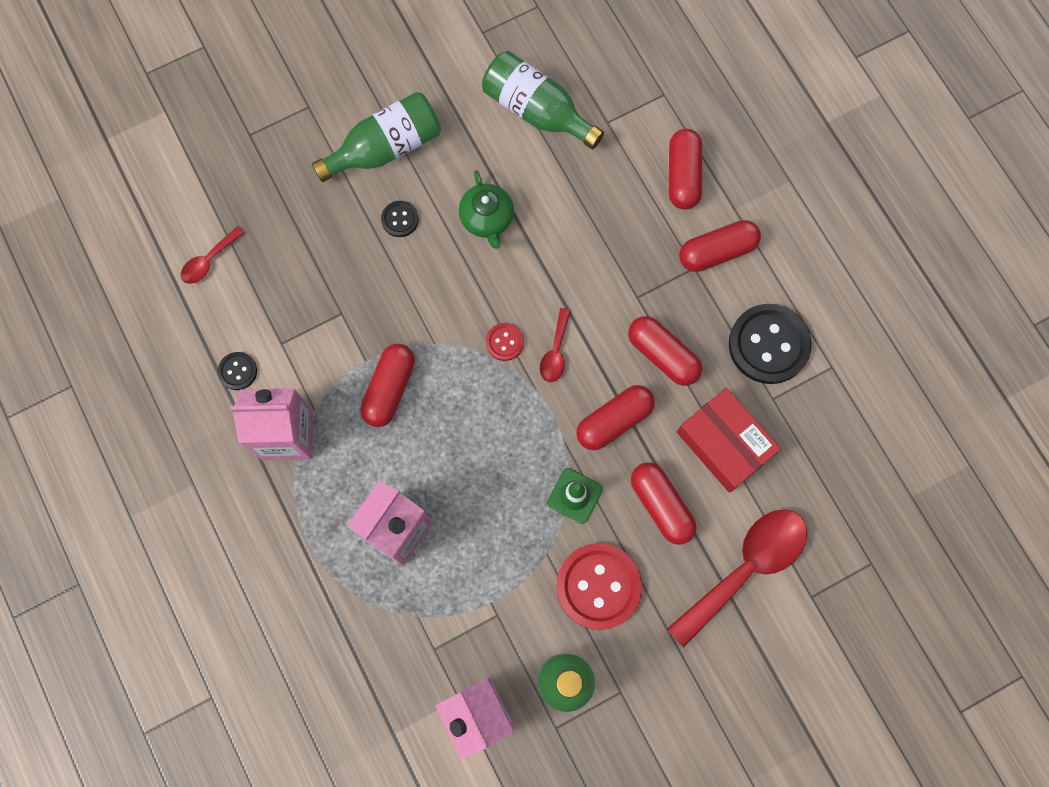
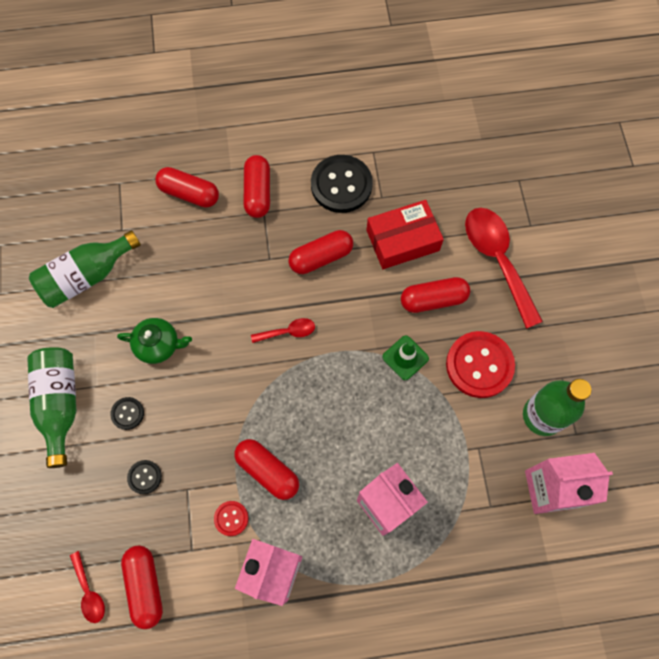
camera: 70 degrees left, 5 degrees down
black button [218,352,257,390] -> black button moved to [127,460,162,494]
red button [486,323,524,361] -> red button moved to [214,501,249,536]
red spoon [540,308,571,382] -> red spoon turned 45 degrees counterclockwise [251,318,315,343]
red capsule [576,385,655,450] -> red capsule moved to [121,545,163,629]

